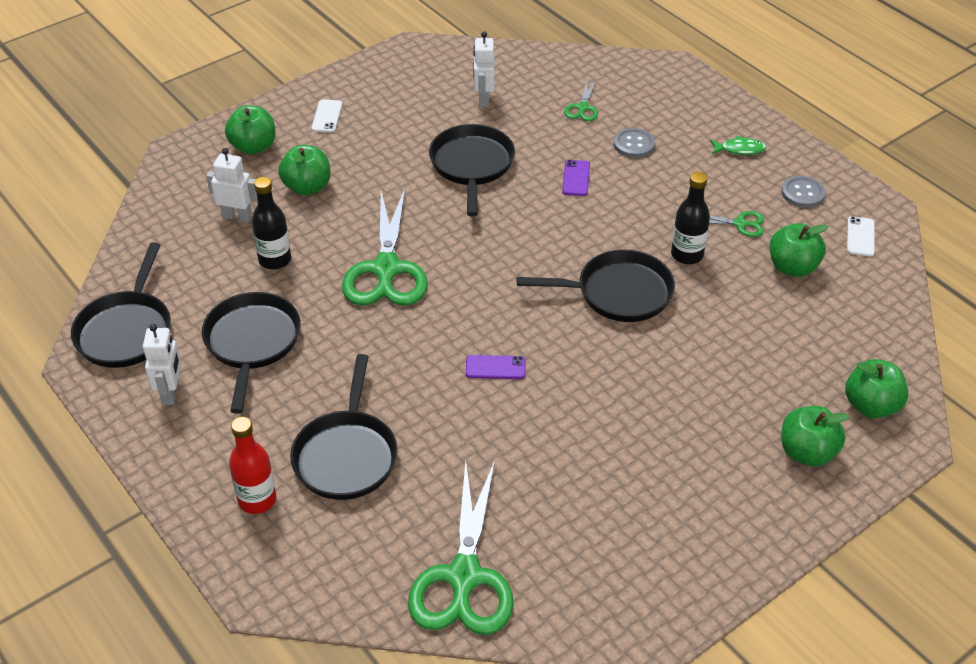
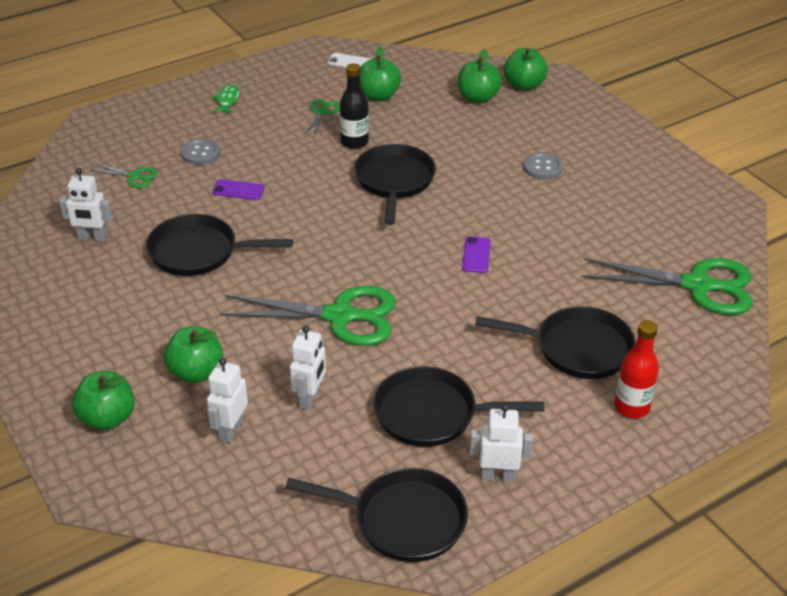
camera: 85 degrees left, 5 degrees down
black bottle [252,177,291,269] -> white robot [290,326,326,410]
white phone [312,99,342,132] -> none
green apple [781,406,849,467] -> green apple moved to [458,49,502,104]
grey button [782,176,826,208] -> grey button moved to [523,153,563,179]

